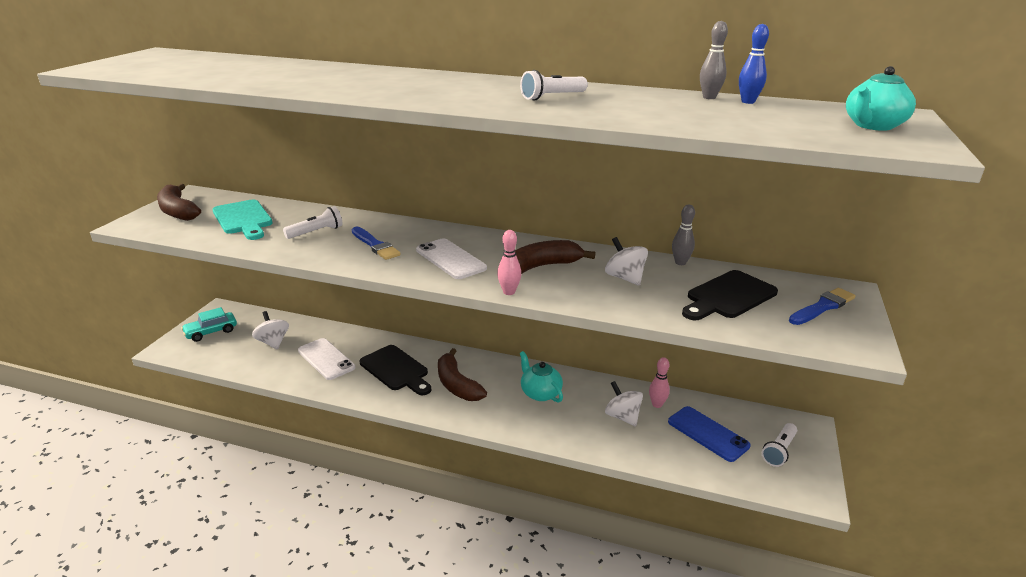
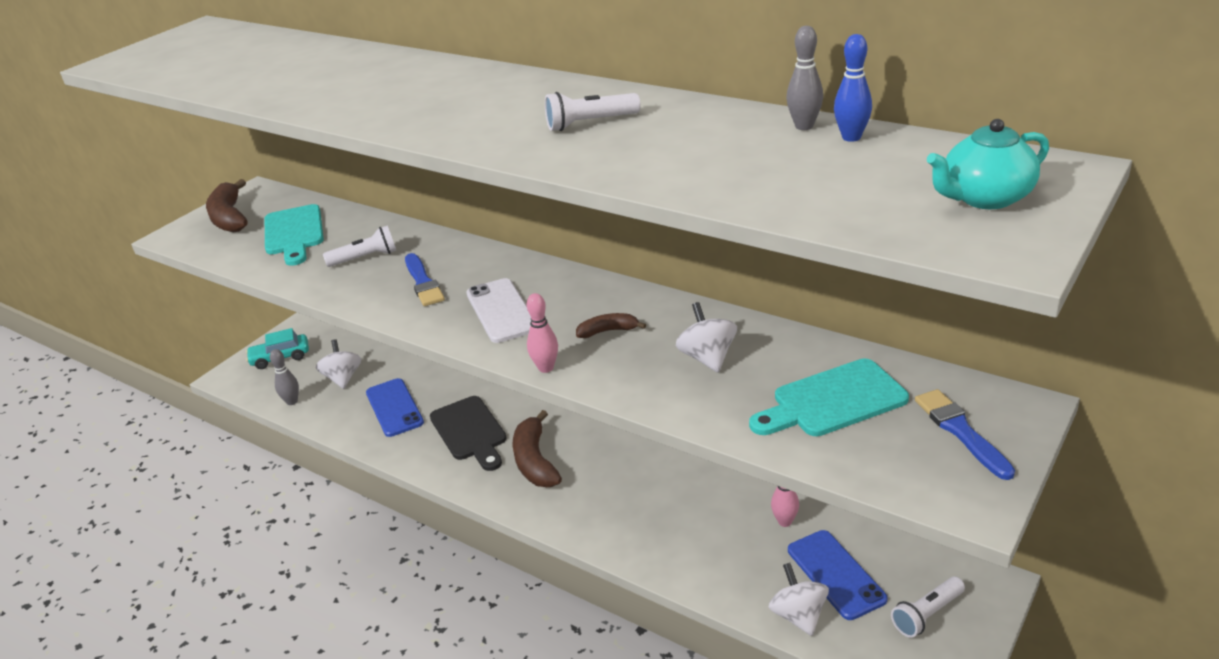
camera: 20 degrees right, 5 degrees up
white phone [298,338,355,380] -> blue phone [366,378,424,437]
brown banana [515,240,596,274] -> brown banana [576,313,646,338], size x0.54
turquoise teapot [520,351,563,403] -> none
white spinning top [605,381,643,427] -> white spinning top moved to [768,563,829,636]
grey bowling pin [672,205,695,265] -> grey bowling pin moved to [270,349,299,405]
black cutting board [682,270,778,320] -> turquoise cutting board [749,359,909,436]
blue brush [789,288,856,325] -> blue brush turned 90 degrees counterclockwise [915,389,1015,480]

